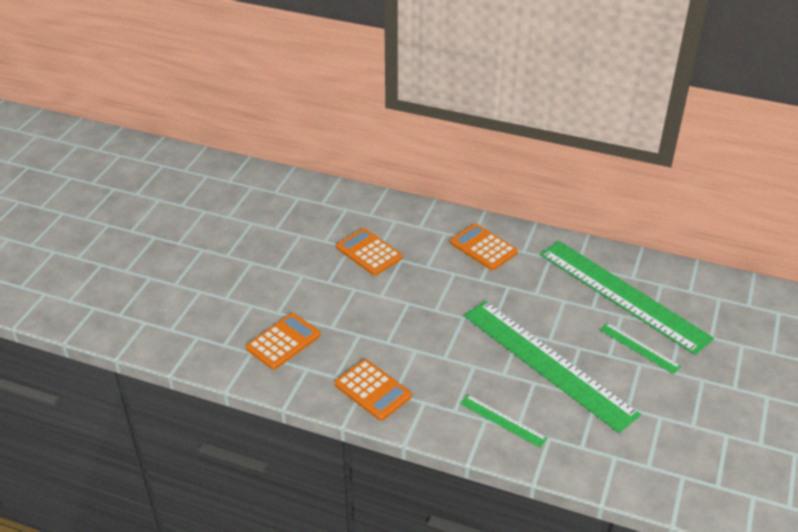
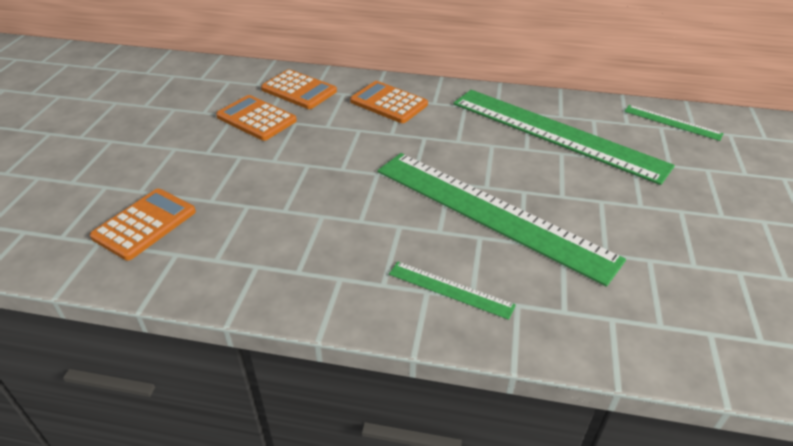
camera: 10 degrees left, 0 degrees up
orange calculator [334,359,412,421] -> orange calculator moved to [261,69,337,109]
green ruler [600,323,681,374] -> green ruler moved to [624,105,724,141]

